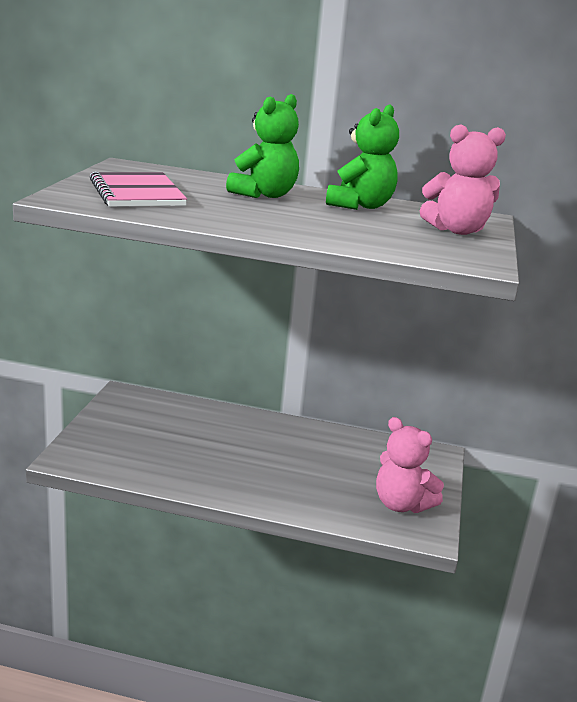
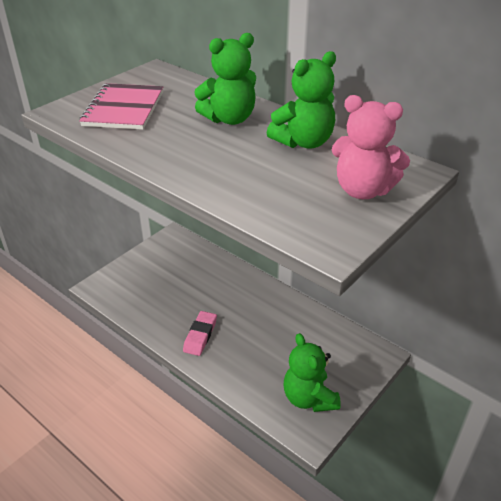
camera: 30 degrees right, 15 degrees up
pink teddy bear [376,417,444,513] -> green teddy bear [284,333,341,412]
none -> pink eraser [183,311,217,356]

